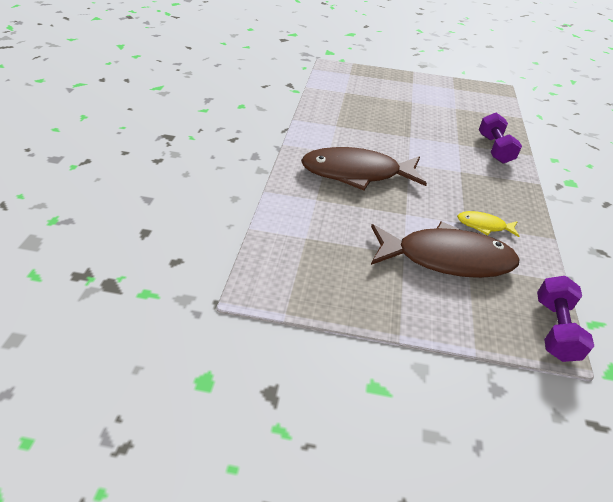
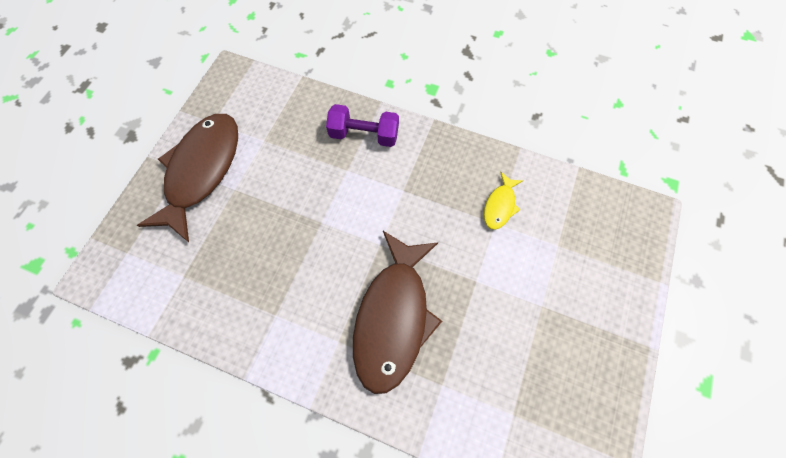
camera: 75 degrees left, 25 degrees up
brown fish [371,221,520,278] -> brown fish moved to [137,114,238,242]
purple dumbbell [537,276,594,362] -> none

